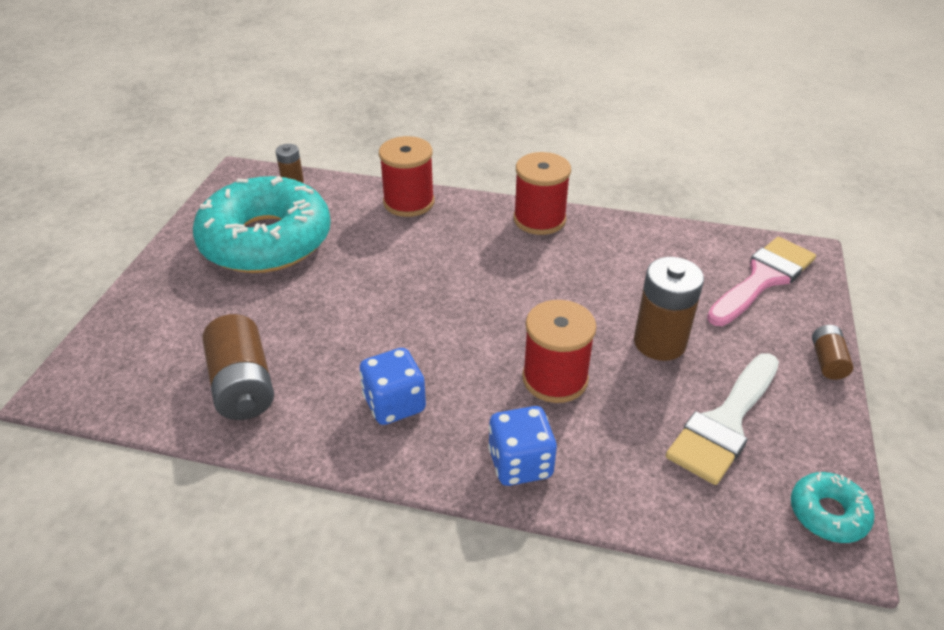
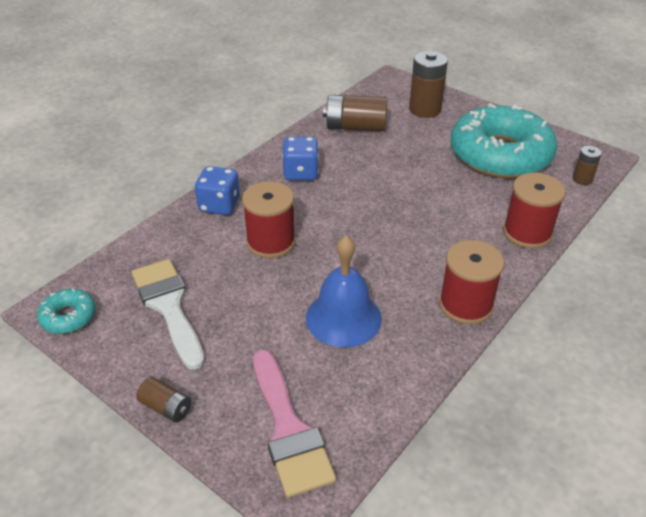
camera: 115 degrees right, 0 degrees up
brown battery [634,257,704,361] -> brown battery moved to [409,51,448,118]
none -> blue bell [306,235,382,348]

